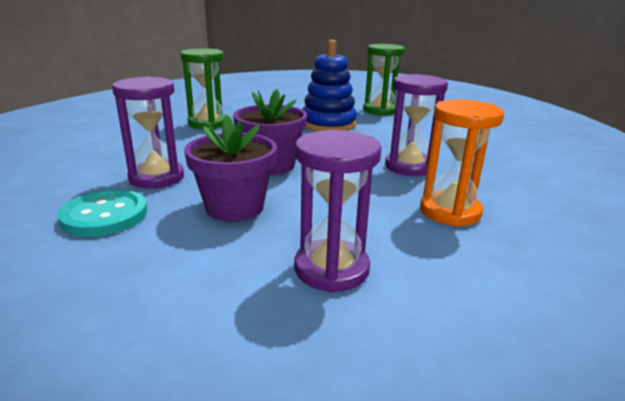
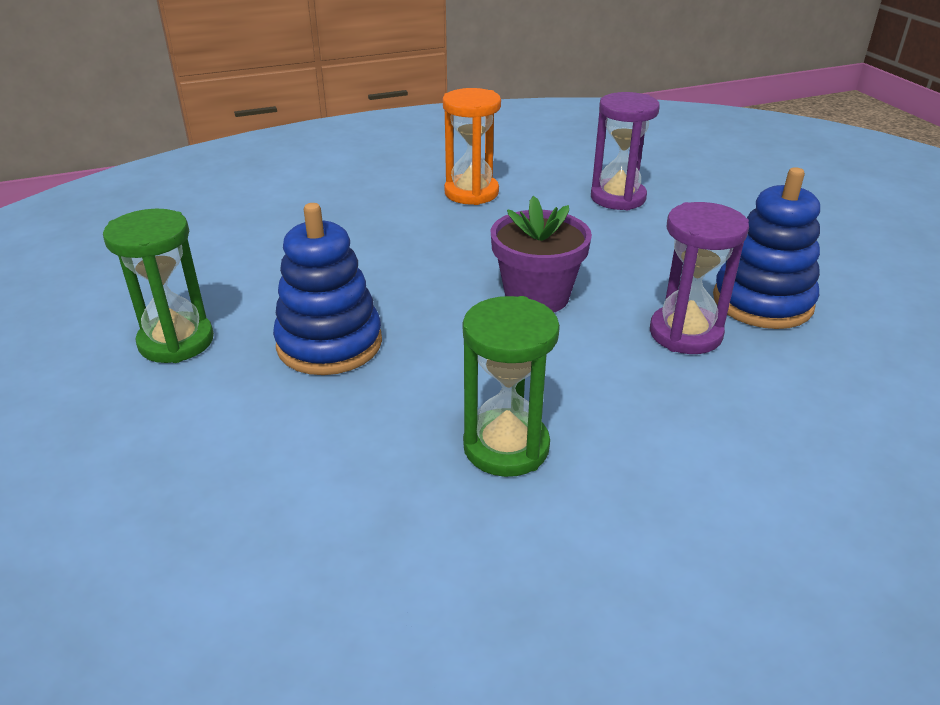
camera: 135 degrees left, 10 degrees up
turquoise button [57,189,147,237] -> blue stacking toy [713,167,820,329]
purple flower pot [184,115,277,222] -> none
purple hourglass [385,74,448,176] -> none

